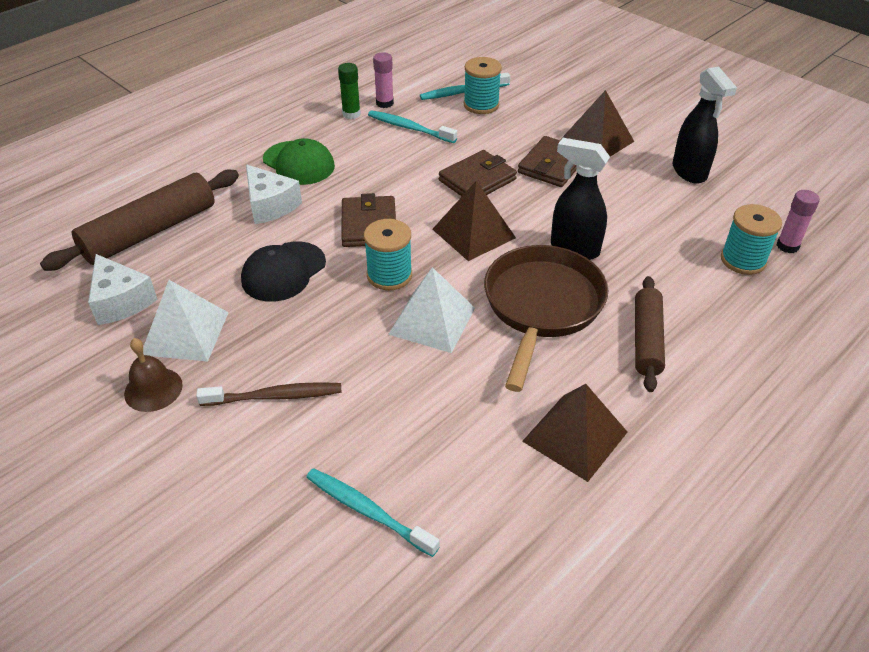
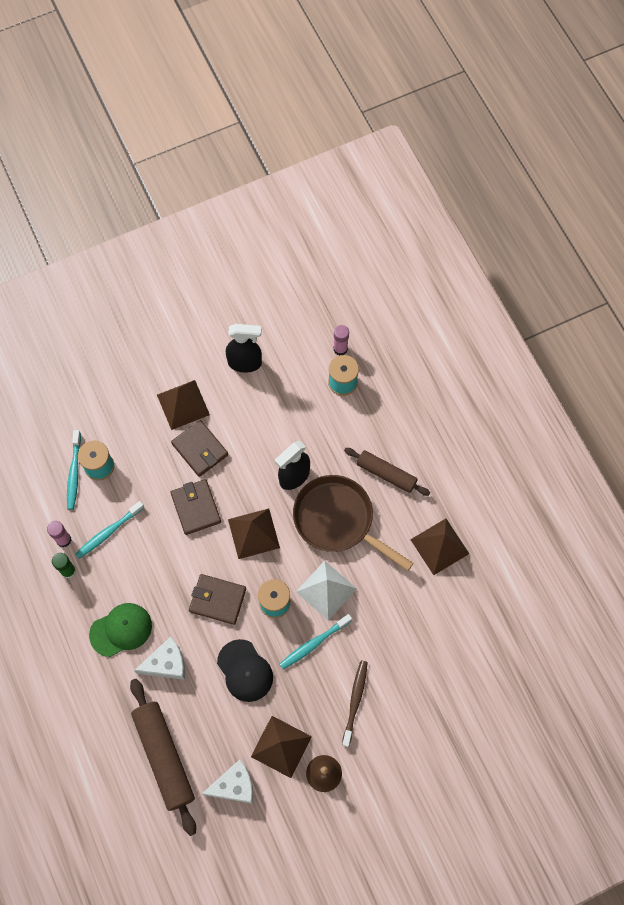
camera: 70 degrees left, 25 degrees up
white pyramid [143,280,229,362] -> brown pyramid [251,716,312,778]
turquoise toothbrush [306,468,440,557] -> turquoise toothbrush moved to [280,614,352,670]

